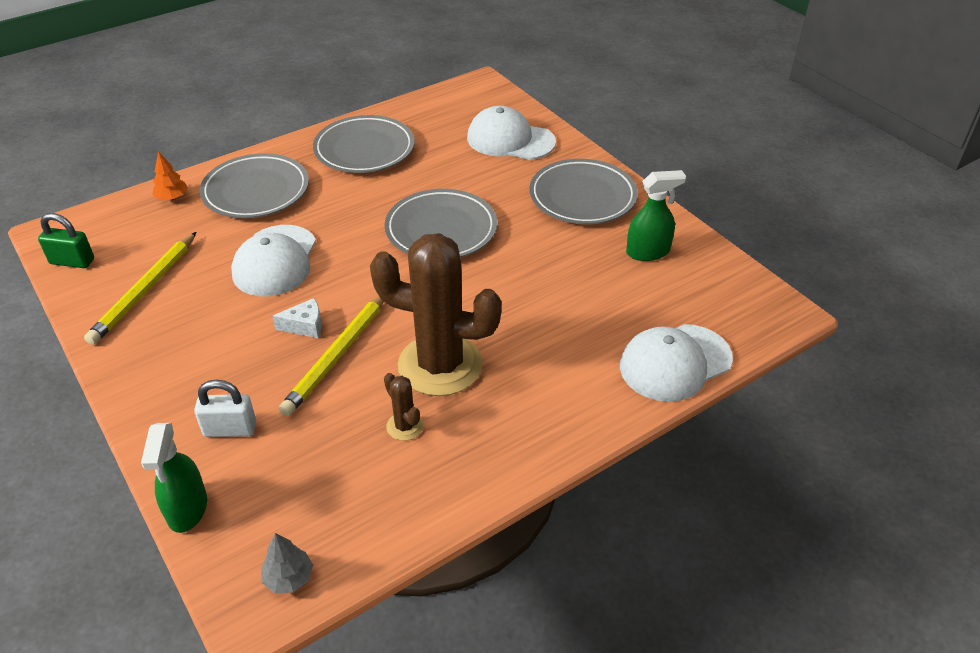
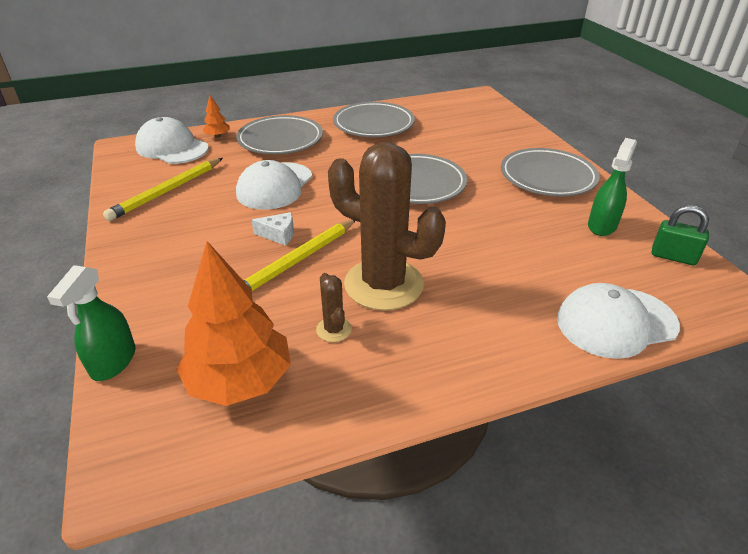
camera: 15 degrees right, 5 degrees down
green padlock [38,213,94,268] -> green padlock moved to [652,205,709,265]
white padlock [194,380,256,437] -> none
grey tree [261,533,313,594] -> none
white cap [467,106,556,160] -> white cap moved to [135,117,209,164]
green spray bottle [626,170,686,261] -> green spray bottle turned 60 degrees counterclockwise [588,138,637,236]
none -> orange tree [176,241,291,406]

